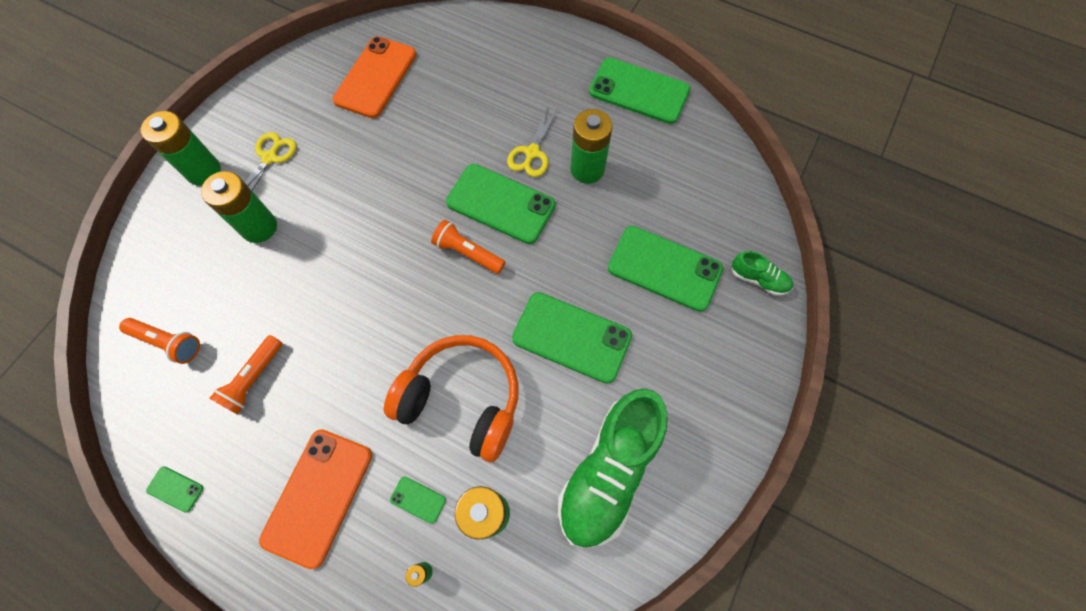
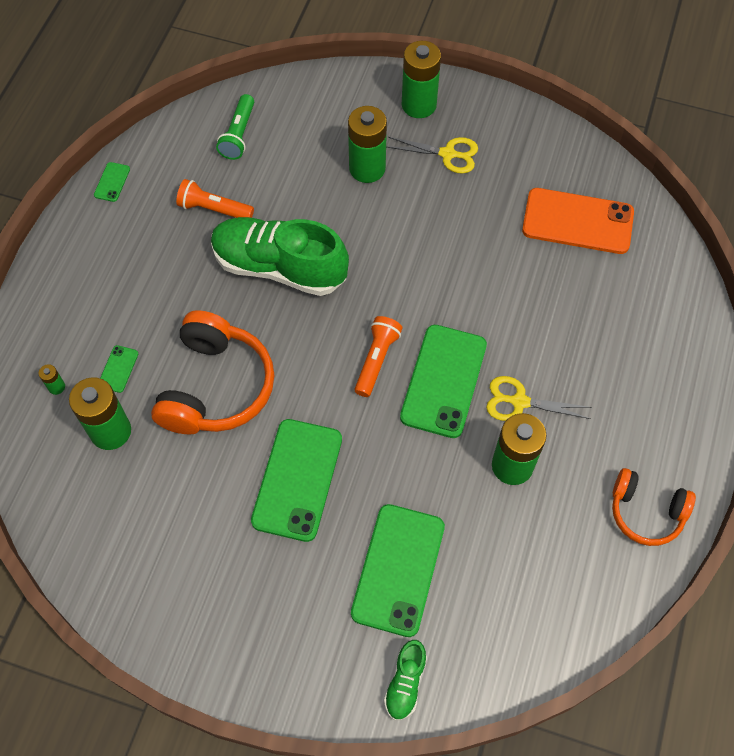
camera: 80 degrees right, 5 degrees down
orange flashlight [119,318,200,364] -> green flashlight [216,94,254,160]
orange phone [259,429,372,569] -> none
green shoe [558,388,668,548] -> green shoe moved to [211,217,349,296]
green phone [589,58,690,124] -> orange headphones [612,468,696,546]

